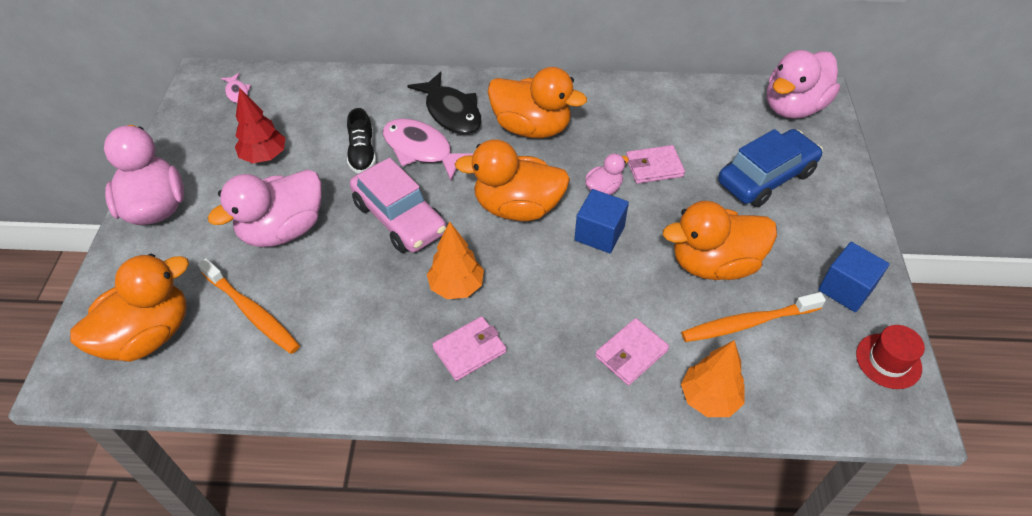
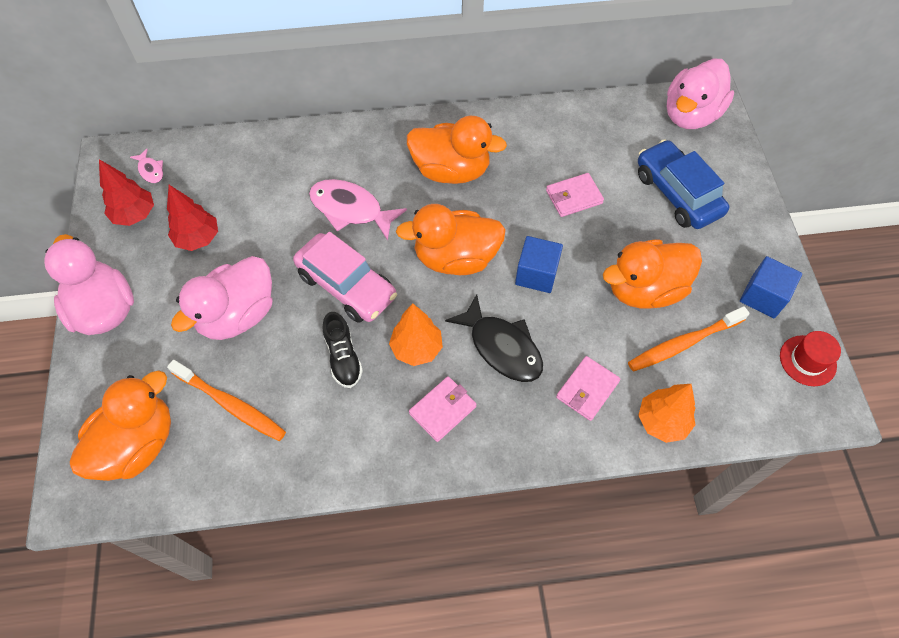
camera: 10 degrees left, 10 degrees up
black shoe [347,108,376,173] -> black shoe moved to [322,312,363,388]
black fish [408,72,481,135] -> black fish moved to [445,294,543,382]
pink duck [585,154,629,195] -> none
blue car [718,129,823,207] -> blue car turned 75 degrees counterclockwise [638,139,729,229]
none -> red tree [99,159,154,226]

